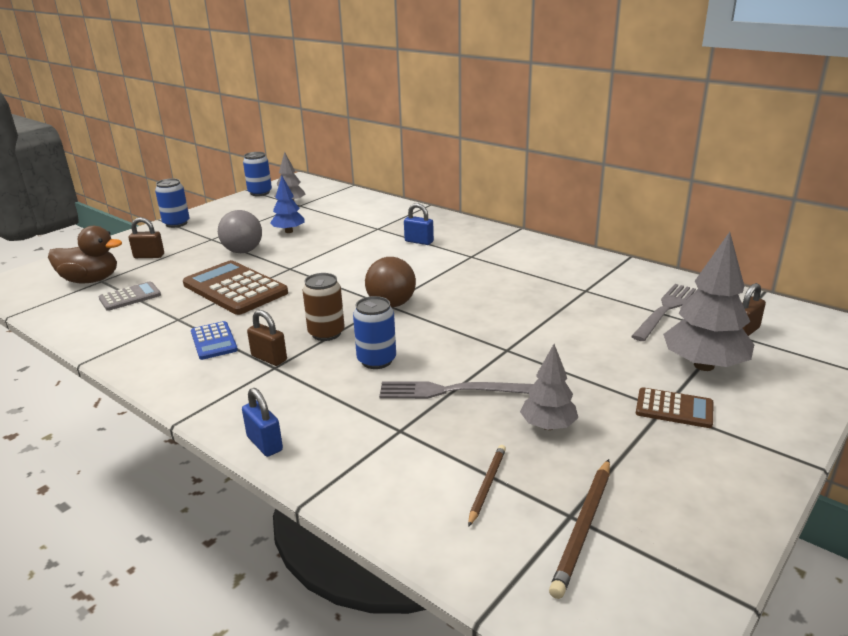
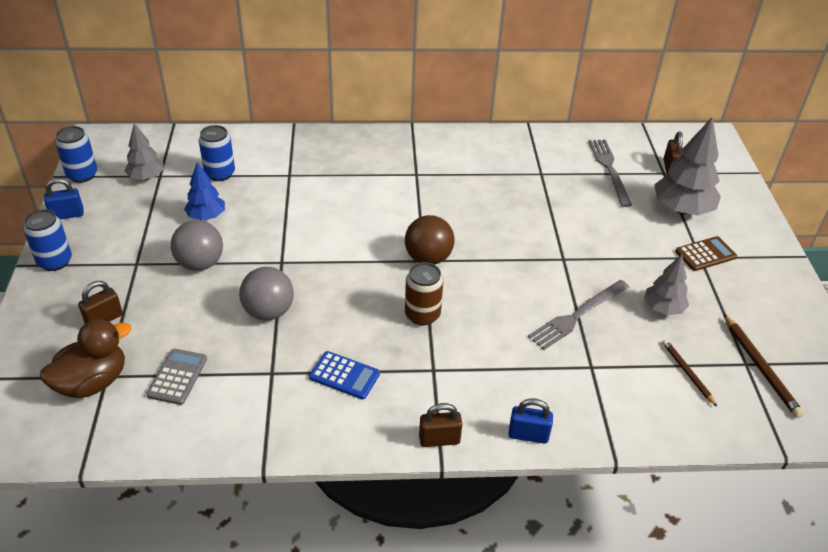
camera: 45 degrees left, 15 degrees up
brown calculator [183,260,288,315] -> grey ball [239,267,294,320]
brown padlock [247,310,287,366] -> brown padlock moved to [419,403,462,447]
blue can [353,296,396,369] -> blue can moved to [199,125,235,181]
blue padlock [404,203,434,245] -> blue padlock moved to [44,178,84,219]

